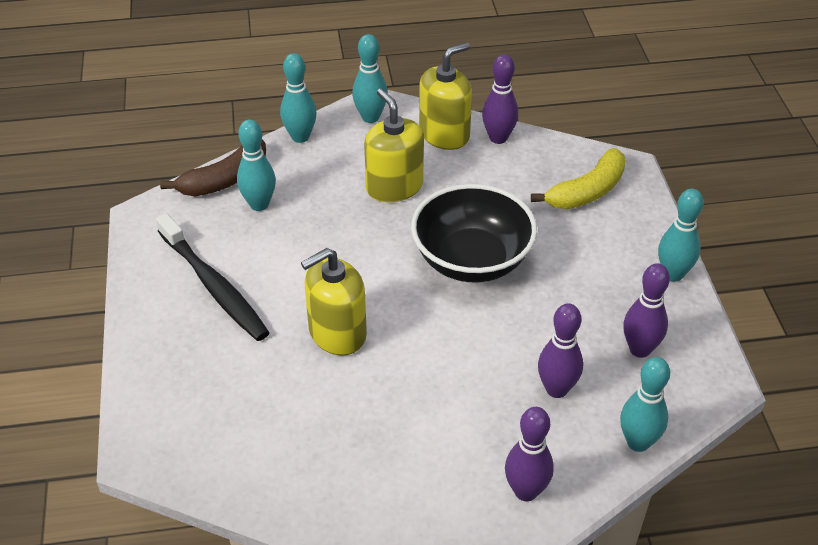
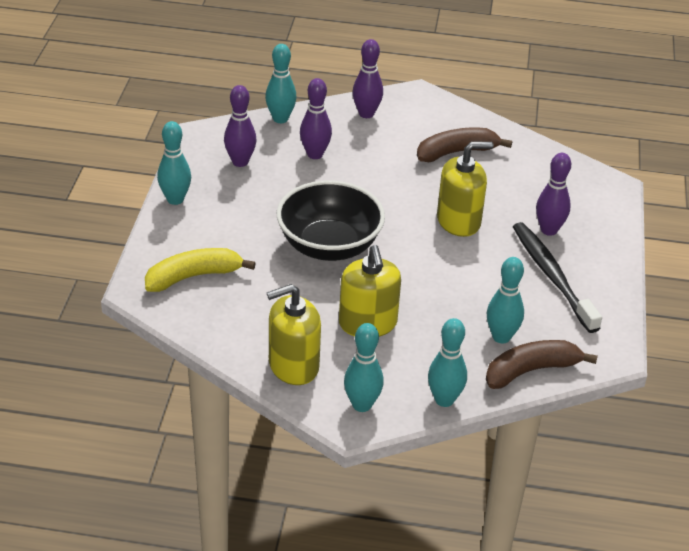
camera: 165 degrees left, 5 degrees down
purple bowling pin [482,54,518,144] -> purple bowling pin moved to [536,153,571,236]
none -> brown banana [417,128,512,162]

